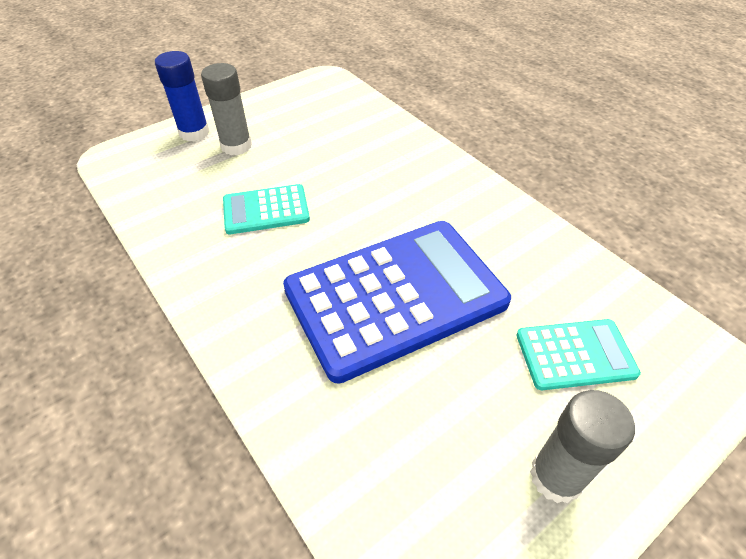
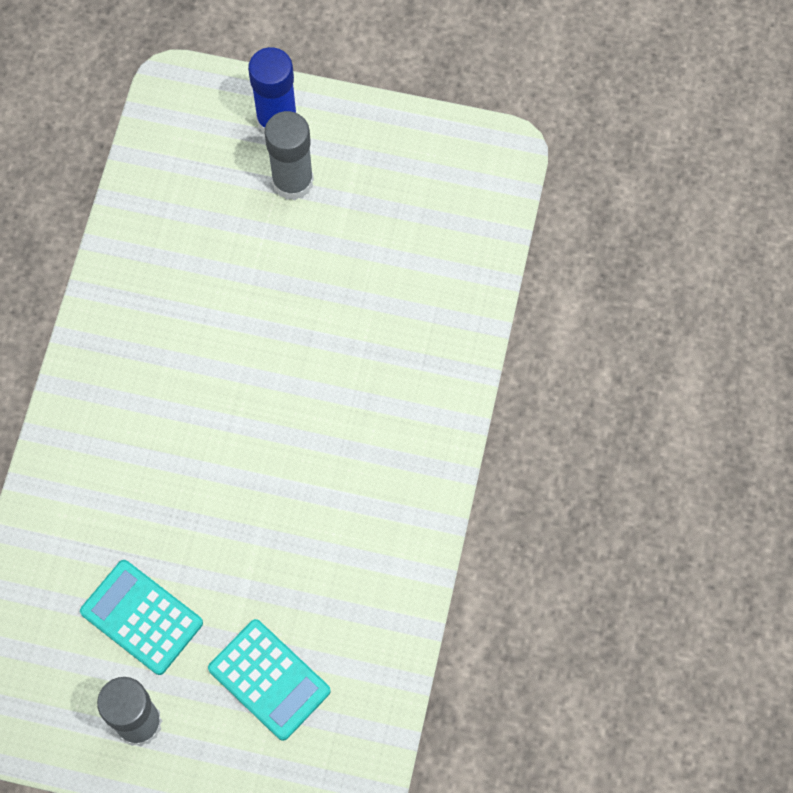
camera: 50 degrees right, 20 degrees up
turquoise calculator [223,184,310,234] -> turquoise calculator moved to [80,560,203,675]
blue calculator [283,221,511,384] -> none

